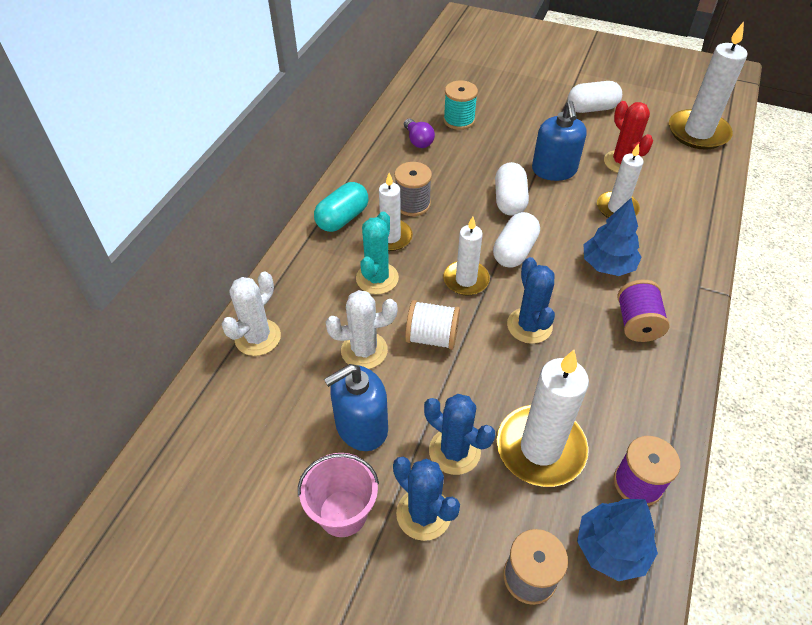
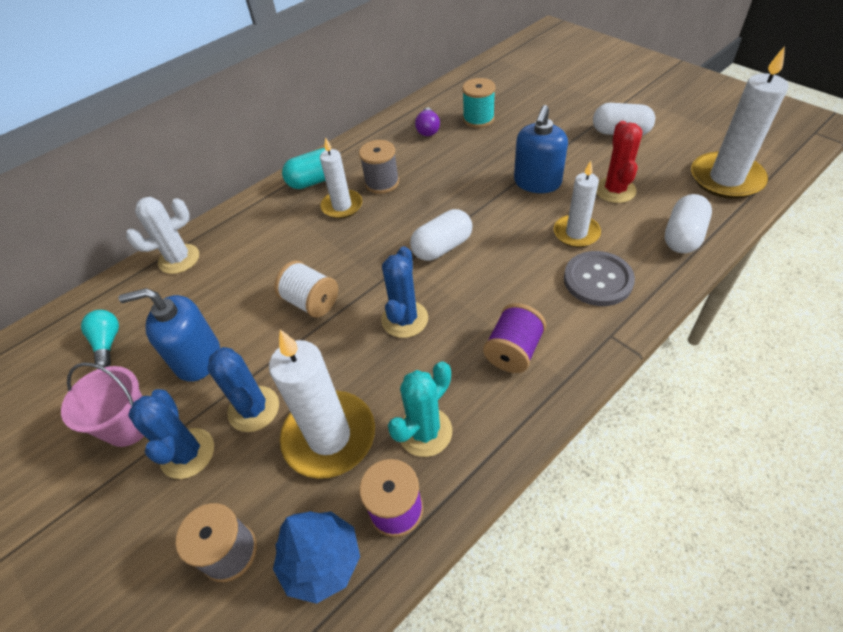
camera: 30 degrees right, 0 degrees up
white cactus [326,290,397,369] -> none
turquoise cactus [356,212,399,294] -> turquoise cactus moved to [388,362,452,457]
white candle [443,217,490,295] -> none
white capsule [495,162,529,216] -> white capsule moved to [665,194,712,253]
blue tree [584,198,642,276] -> none
none -> turquoise light bulb [81,310,119,368]
none -> grey button [564,251,635,306]

